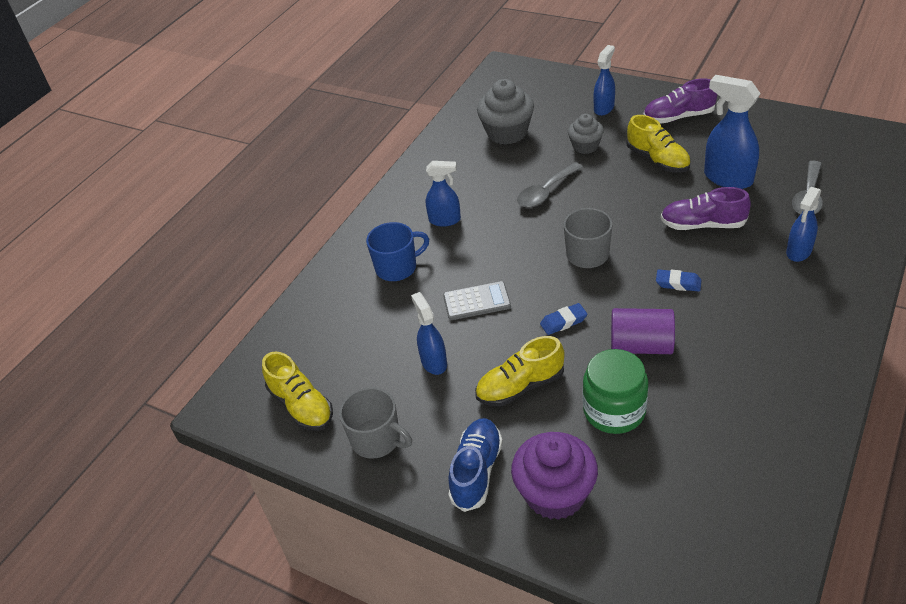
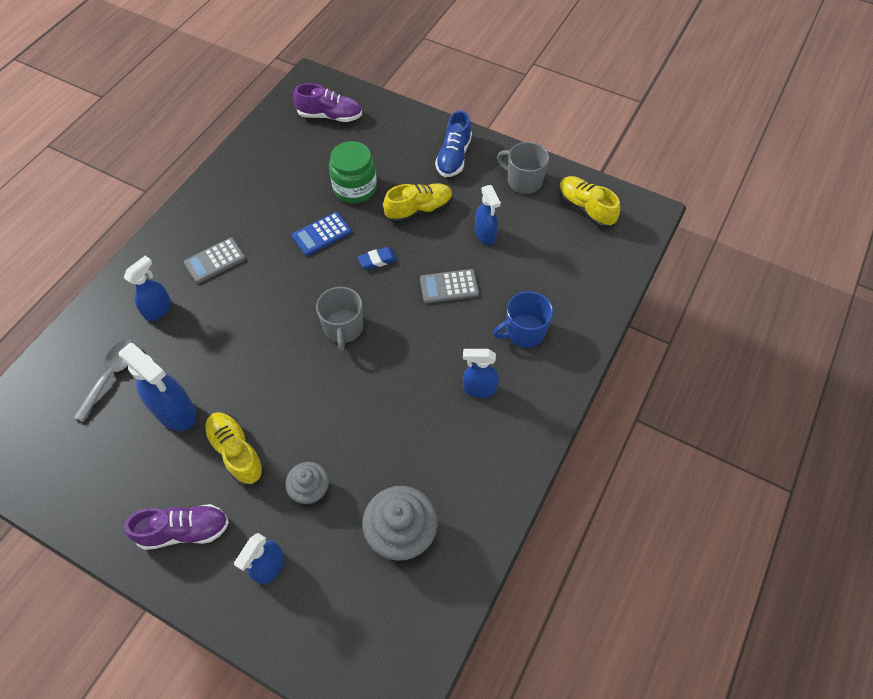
camera: 175 degrees right, 15 degrees up
purple cupcake [511,432,598,520] -> none
grey spoon [517,162,583,207] -> none
purple cylinder [611,308,675,354] -> blue calculator [292,212,352,256]
blue eraser [656,269,701,291] -> none
purple shoe [661,187,751,230] -> purple shoe moved to [293,83,362,122]
none -> grey calculator [184,238,246,284]

